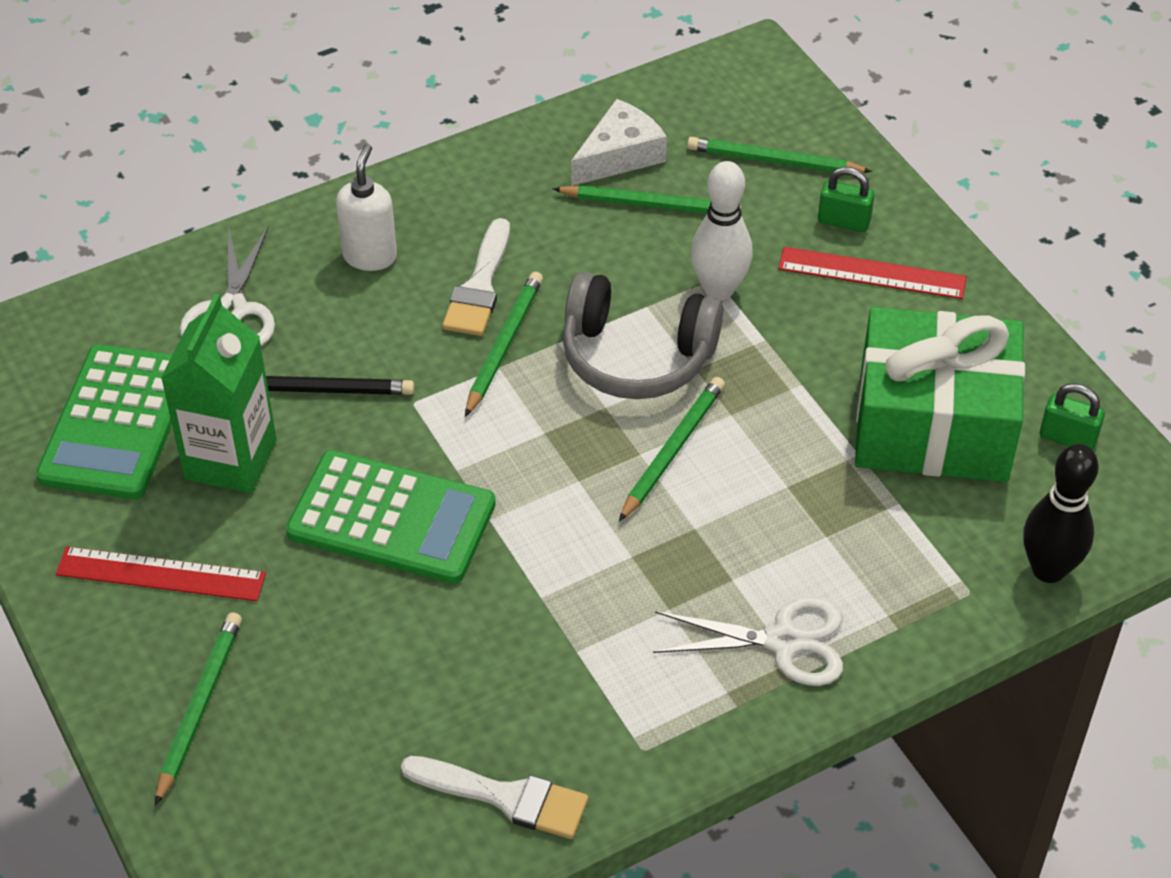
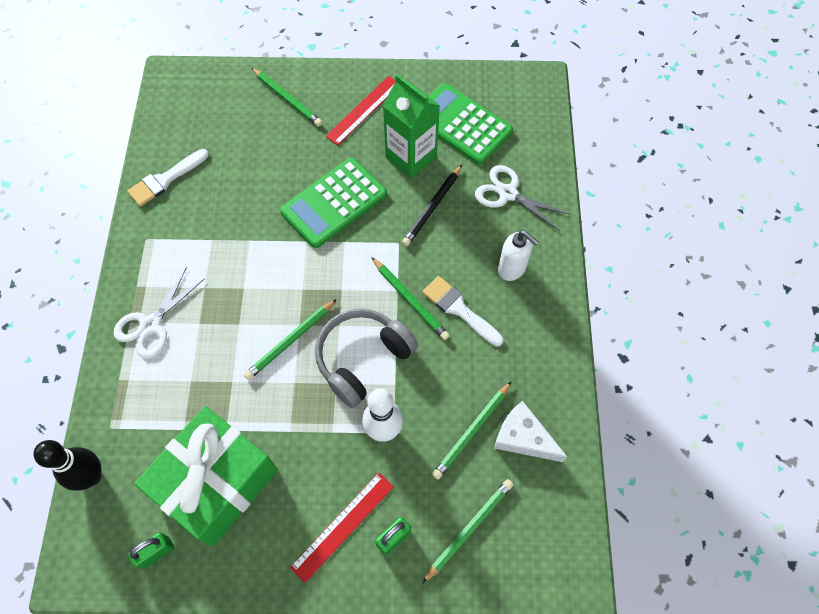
camera: 120 degrees right, 15 degrees up
white cheese [571,99,667,186] -> white cheese turned 135 degrees clockwise [494,401,567,462]
green pencil [619,377,725,521] -> green pencil turned 75 degrees clockwise [244,299,337,380]

